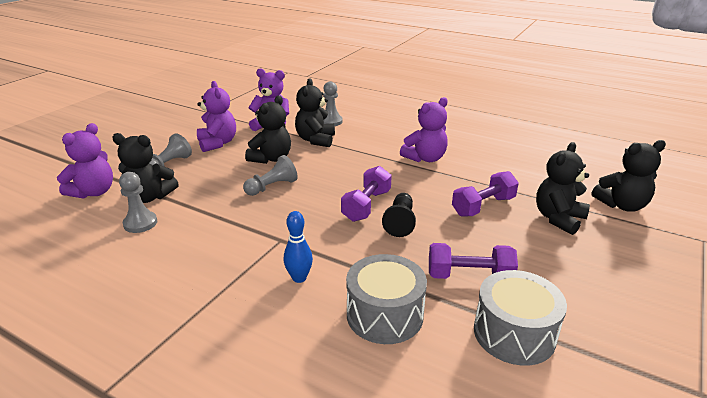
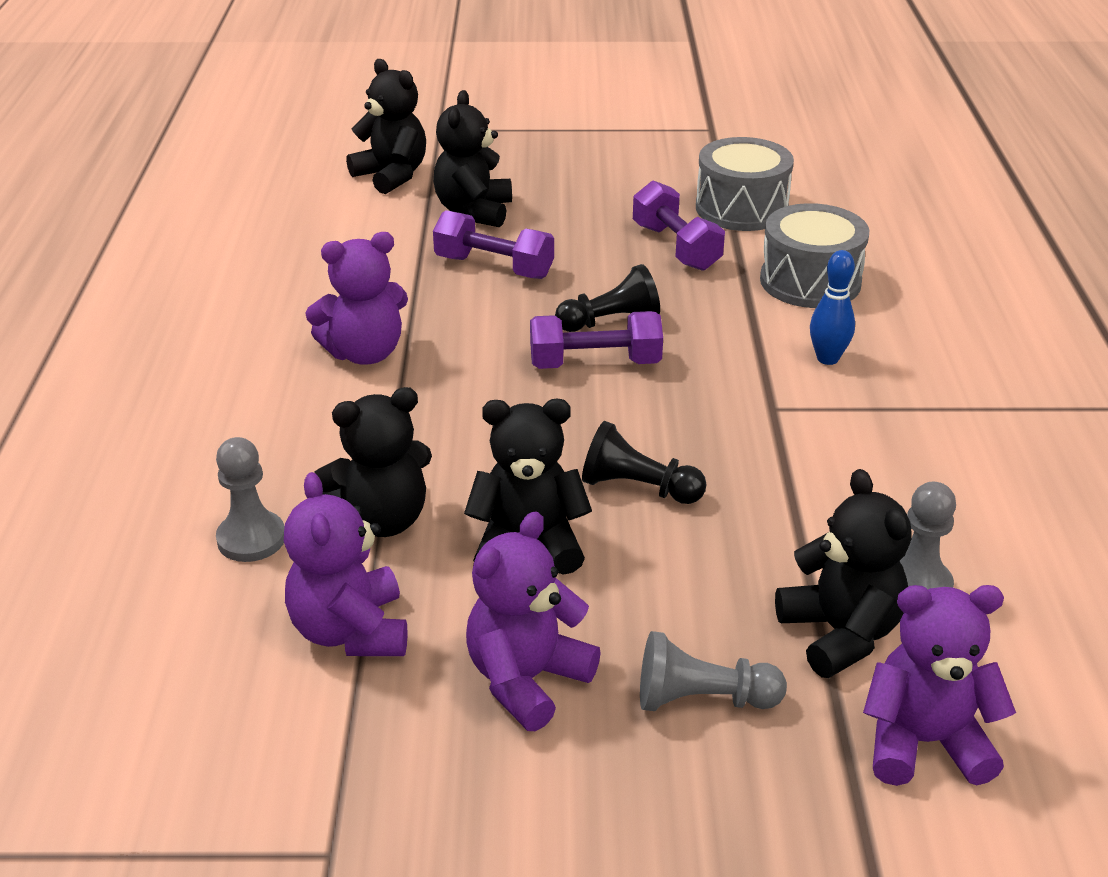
camera: 120 degrees left, 5 degrees up
grey pawn [243,155,298,196] -> black pawn [582,421,707,504]
purple teddy bear [400,97,448,162] -> purple teddy bear turned 135 degrees clockwise [305,232,408,365]
black teddy bear [536,142,590,235] -> black teddy bear turned 90 degrees clockwise [433,90,512,227]

